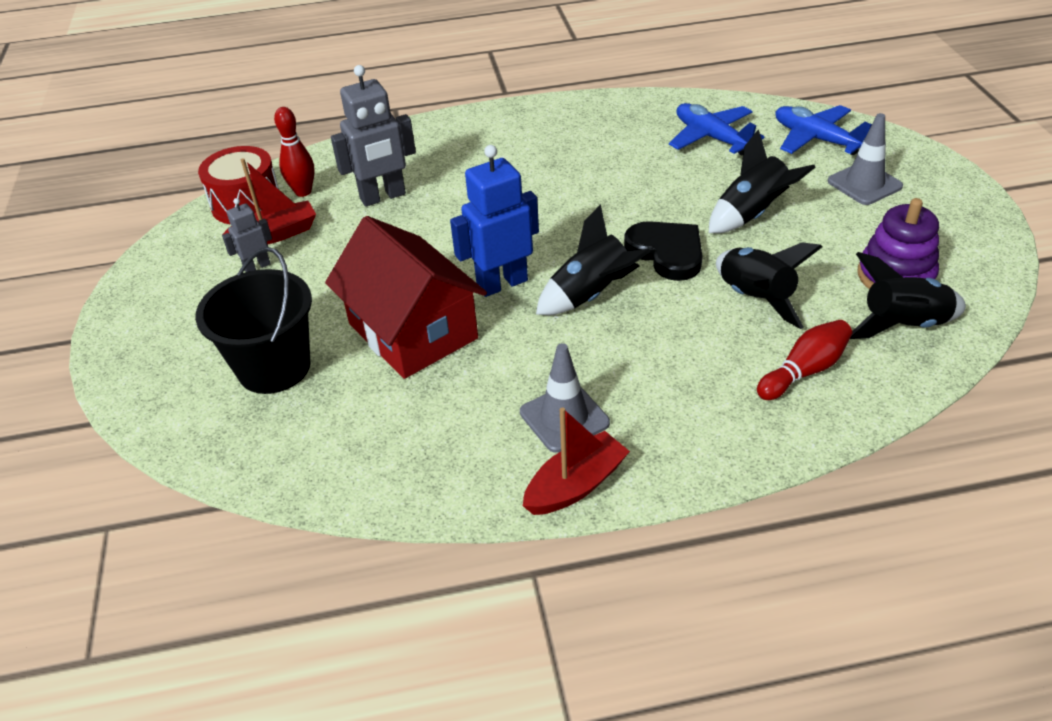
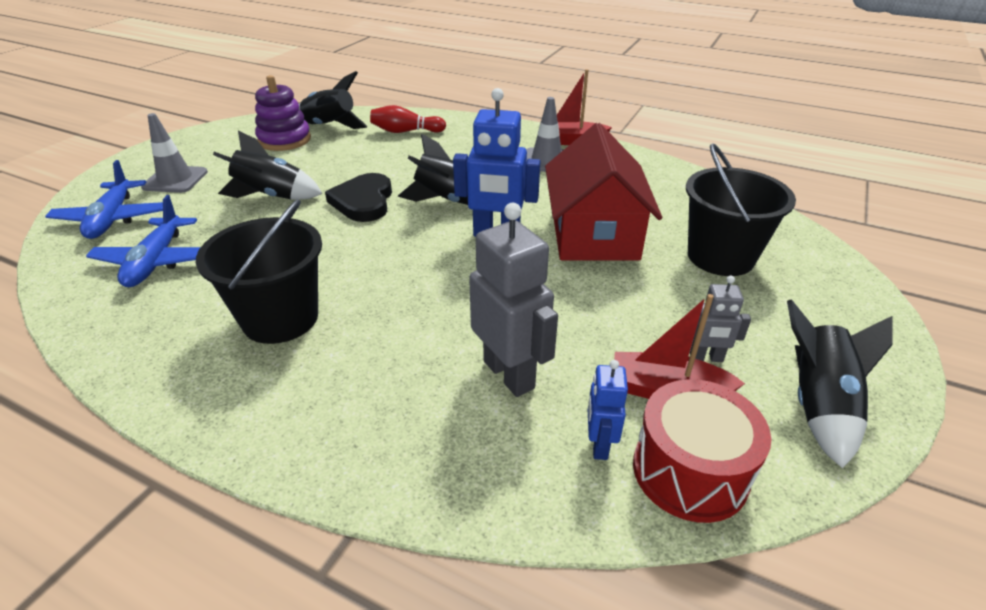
camera: 145 degrees left, 5 degrees down
red bowling pin [274,107,315,197] -> blue robot [588,360,628,460]
grey robot [331,65,416,207] -> grey robot turned 45 degrees clockwise [469,203,558,397]
black rocket [716,243,823,329] -> black rocket moved to [787,299,893,468]
none -> black bucket [196,199,322,344]

